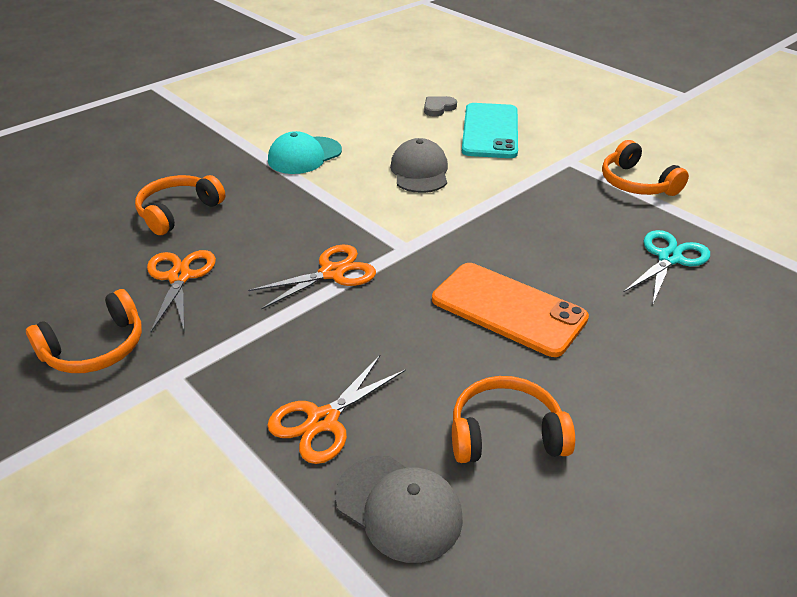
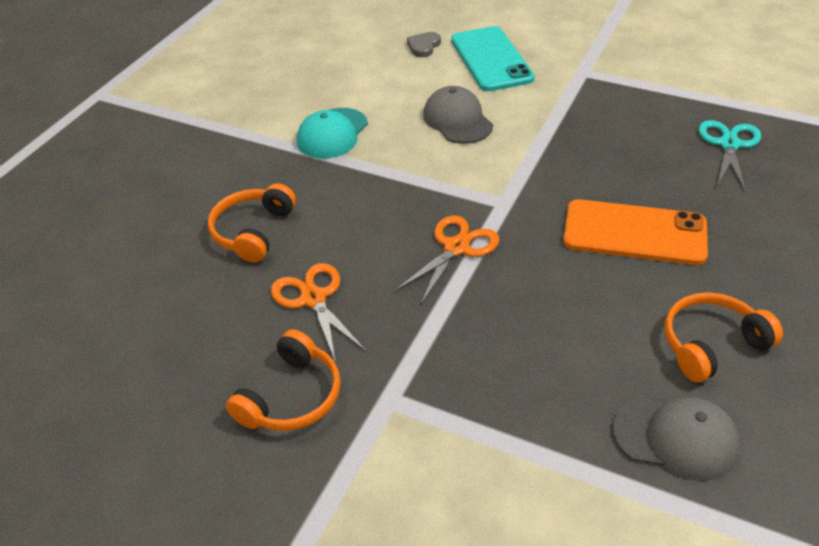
camera: 20 degrees left, 5 degrees up
orange scissors [267,355,406,464] -> none
orange headphones [602,140,689,196] -> none

